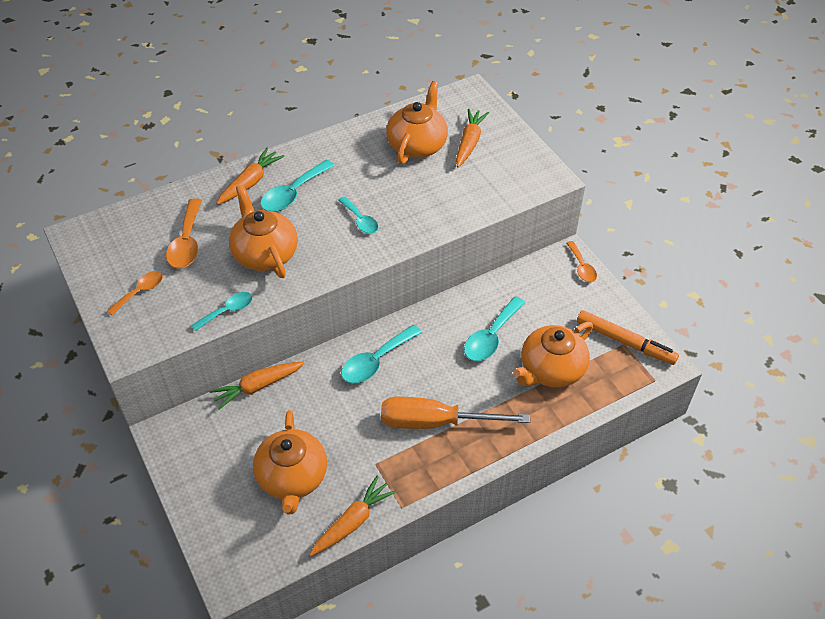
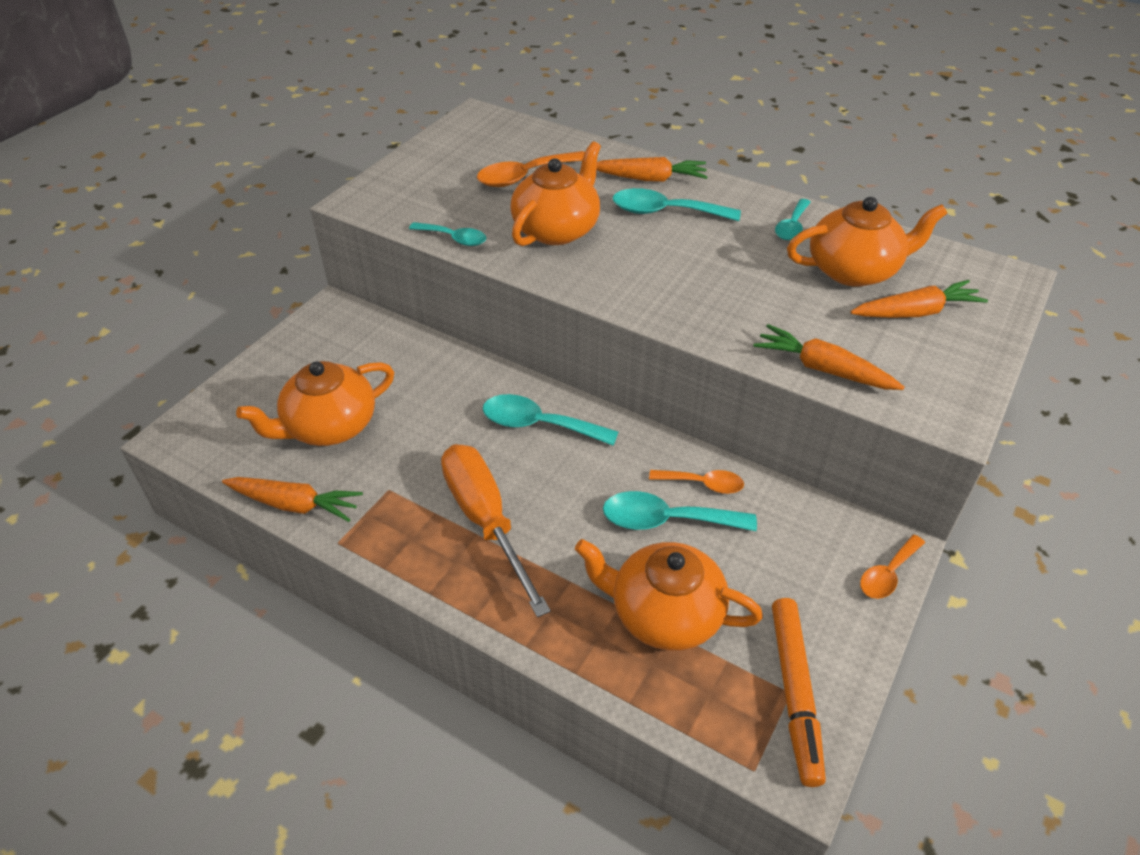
camera: 60 degrees right, 5 degrees down
orange spoon [107,271,163,316] -> orange spoon moved to [649,470,744,494]
orange carrot [209,362,305,410] -> orange carrot moved to [754,324,905,390]
turquoise spoon [338,196,378,233] -> turquoise spoon moved to [775,199,811,240]

